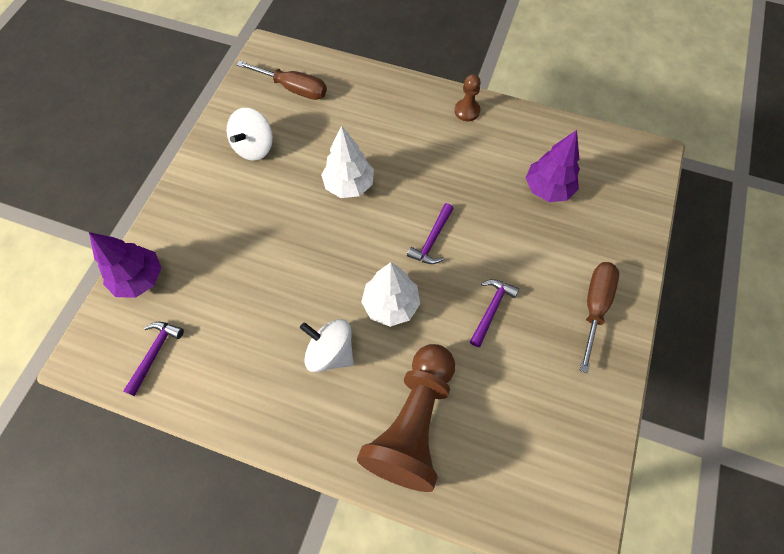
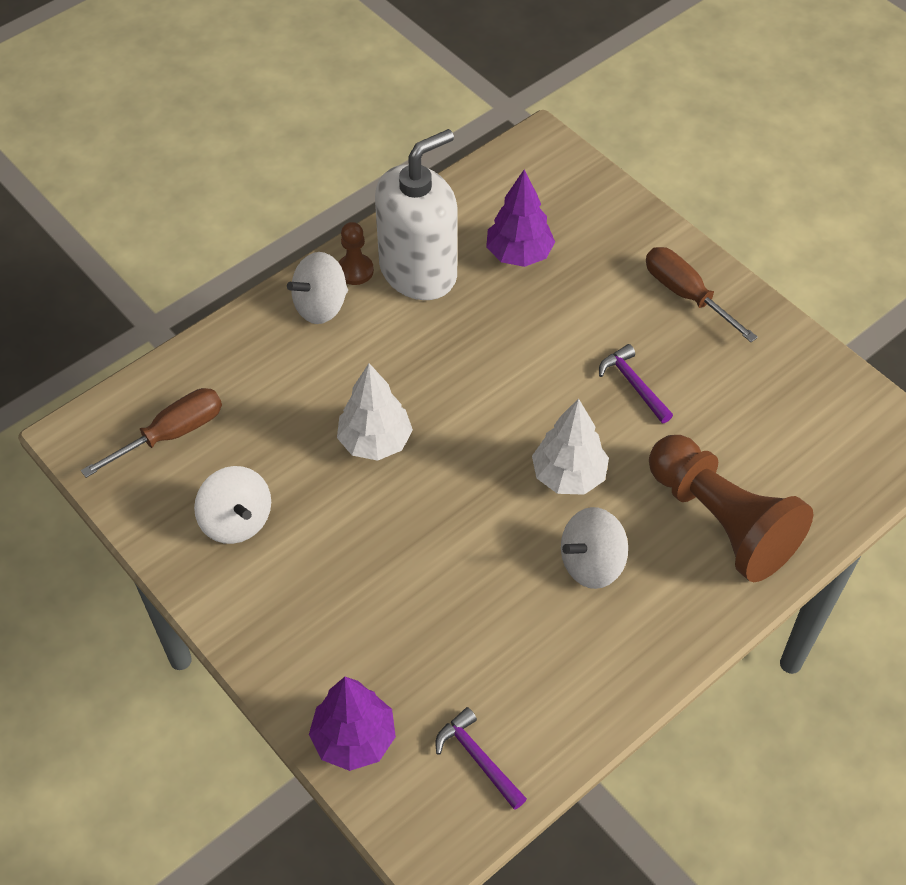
camera: 60 degrees left, 10 degrees down
purple hammer [407,203,454,264] -> none
none -> white spinning top [287,252,348,324]
none -> white soap dispenser [375,129,458,300]

